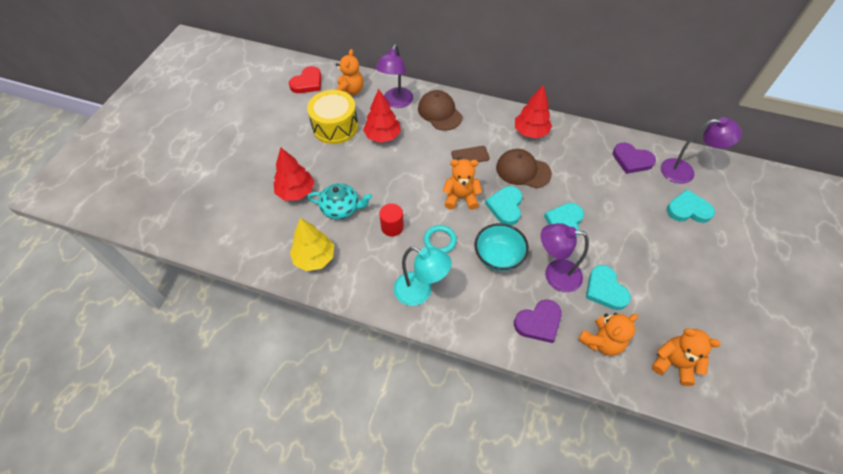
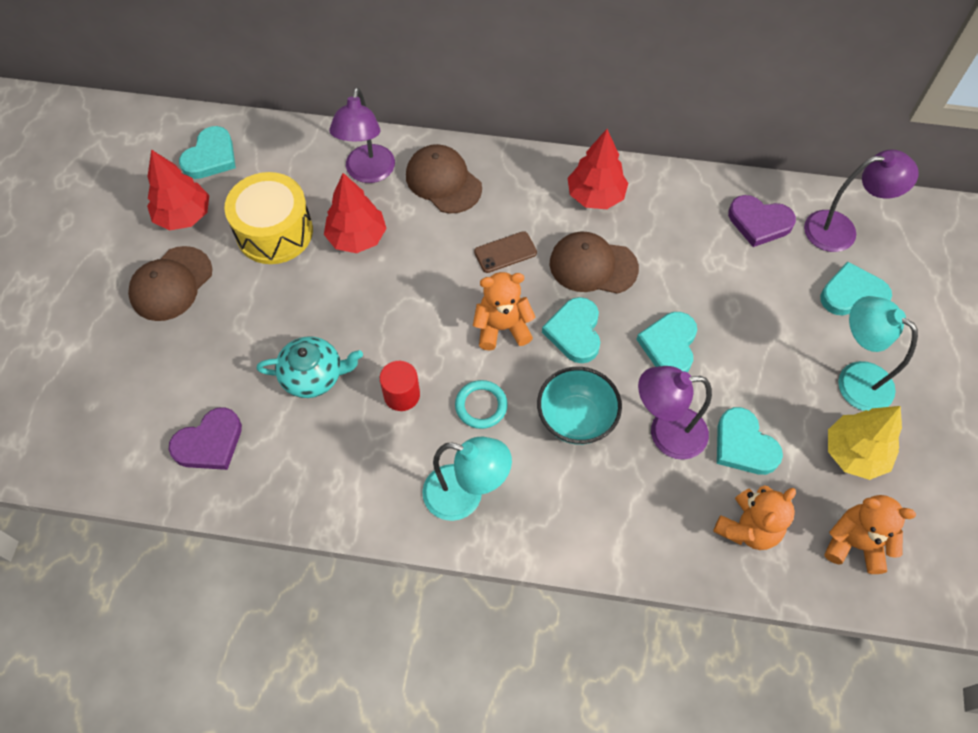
camera: 10 degrees left, 5 degrees up
red tree [274,147,314,201] -> red tree moved to [147,149,209,230]
red heart [289,66,322,93] -> turquoise heart [179,126,236,179]
yellow tree [290,218,334,271] -> yellow tree moved to [828,406,902,480]
orange teddy bear [334,49,363,95] -> none
purple heart [514,299,562,343] -> purple heart moved to [169,407,242,470]
none -> brown cap [128,246,212,321]
none -> turquoise lamp [838,296,918,411]

